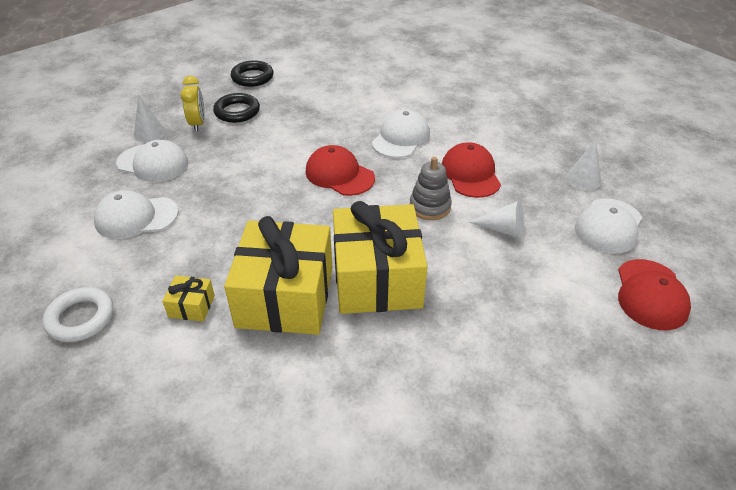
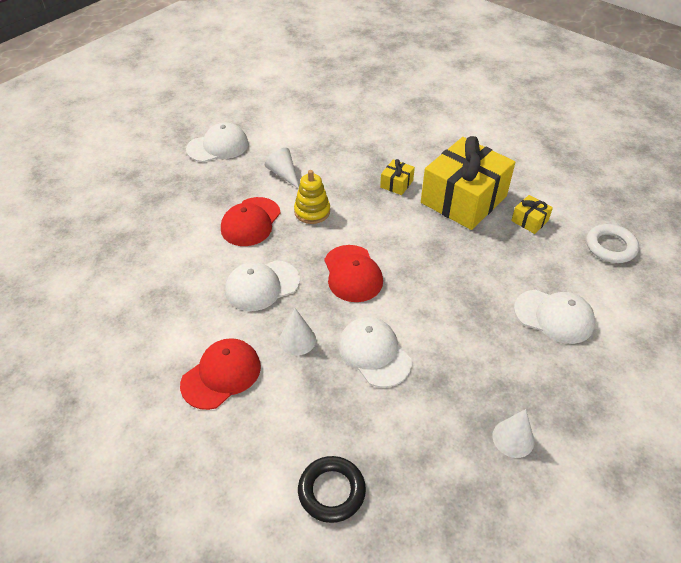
camera: 145 degrees left, 5 degrees up
white cap [116,140,188,182] -> white cap moved to [338,317,412,388]
yellow clock [181,75,205,132] -> none
black ring [213,93,260,123] -> none
yellow gift [333,201,427,314] -> yellow gift [380,159,415,195], size x0.41
grey stacking toy [410,157,452,220] -> yellow stacking toy [294,170,330,224]
white cone [566,140,601,190] -> white cone moved to [279,308,316,356]
red cap [618,259,691,330] -> red cap moved to [180,338,261,410]

